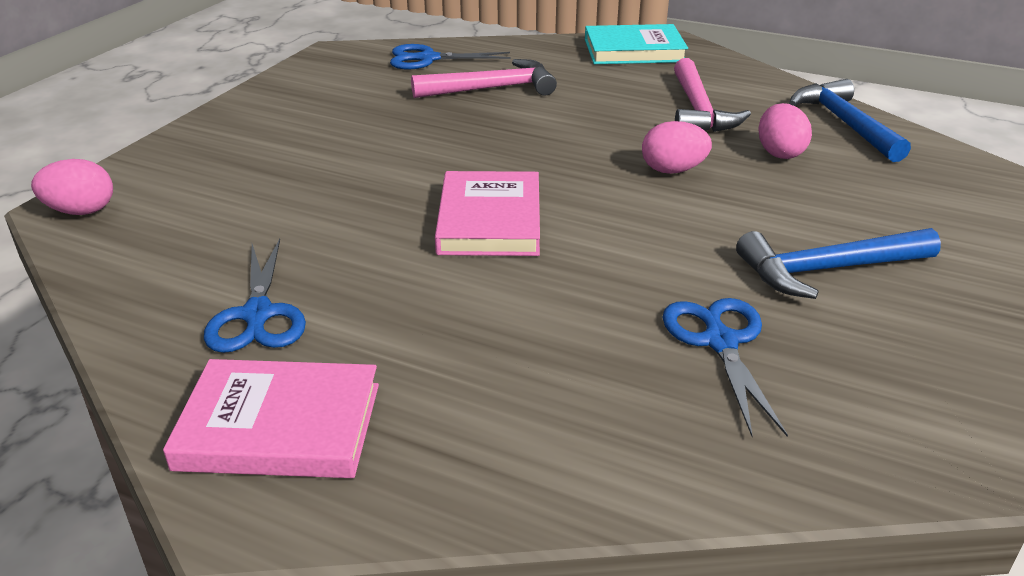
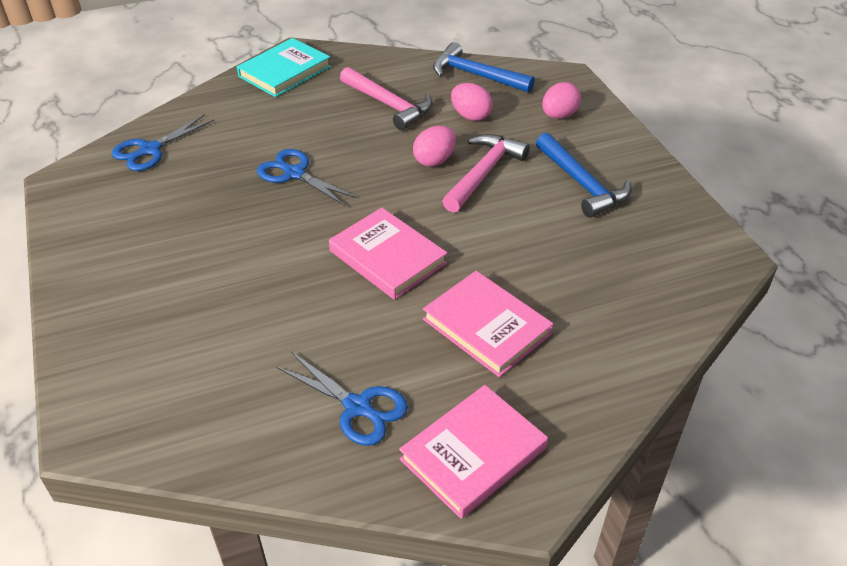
camera: 45 degrees left, 10 degrees up
pink egg [31,159,113,215] -> pink egg moved to [542,82,581,119]
pink hammer [411,59,557,98] -> pink hammer moved to [442,134,530,213]
blue scissors [663,298,788,436] -> blue scissors moved to [257,149,358,207]
blue hammer [736,228,941,299] -> blue hammer turned 60 degrees counterclockwise [536,132,631,218]
none -> pink book [423,271,553,377]

